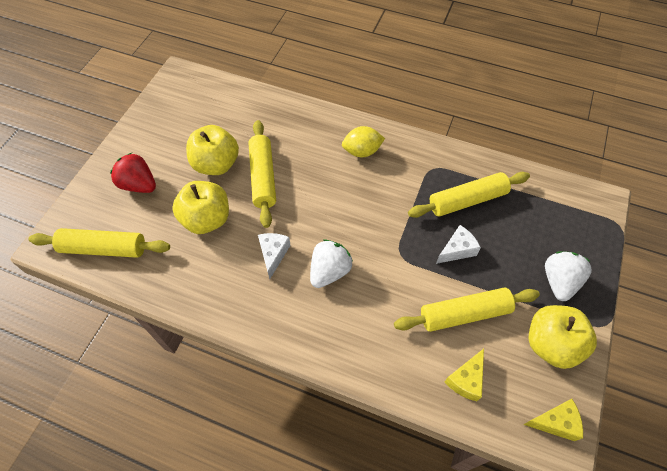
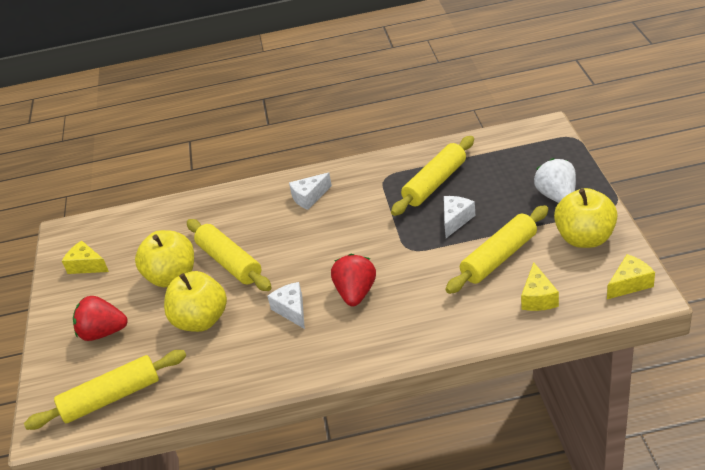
camera: 25 degrees left, 20 degrees down
white strawberry [310,239,353,288] -> red strawberry [331,254,376,306]
yellow lemon [342,126,385,157] -> white cheese [289,172,332,210]
none -> yellow cheese [62,241,109,274]

